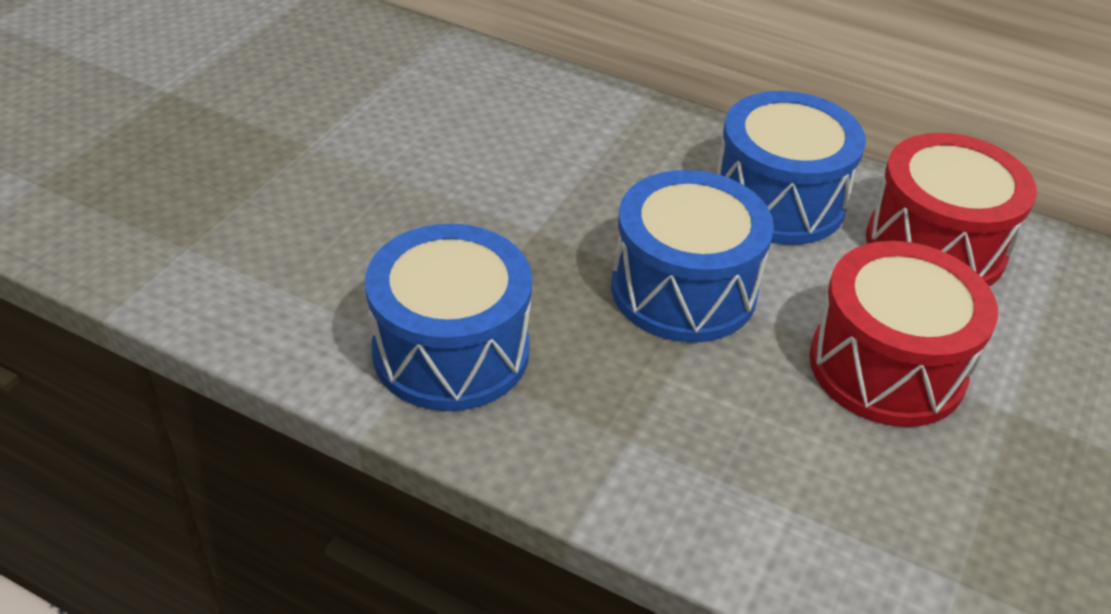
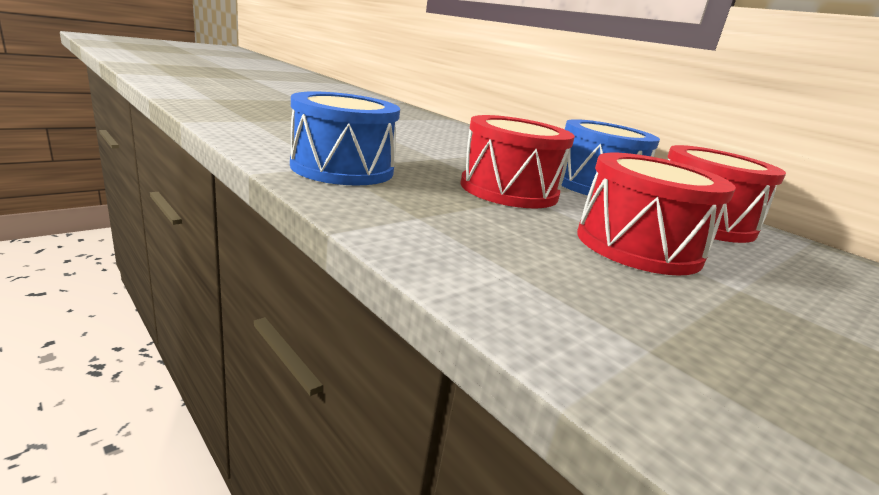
camera: 20 degrees right, 20 degrees down
blue drum [611,170,774,343] -> red drum [461,115,575,208]

